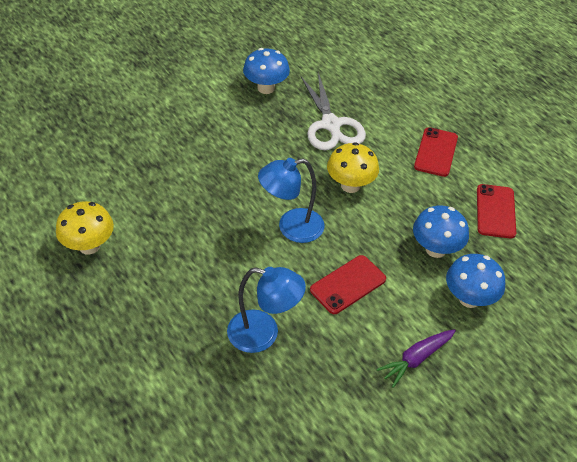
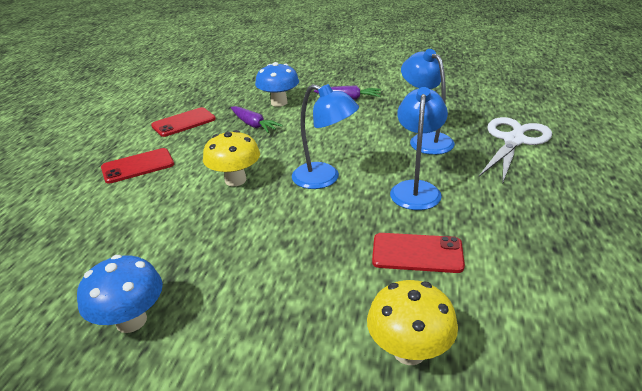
camera: 130 degrees left, 15 degrees down
yellow mushroom [56,201,114,254] -> yellow mushroom moved to [367,280,458,365]
white scissors [300,72,366,150] -> white scissors moved to [479,117,552,184]
red phone [310,255,386,314] -> red phone moved to [372,233,465,273]
blue mushroom [413,206,469,258] -> purple carrot [231,106,283,133]
none -> blue lamp [390,87,448,210]

